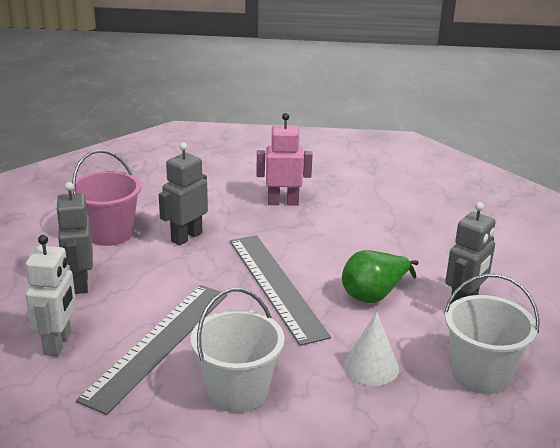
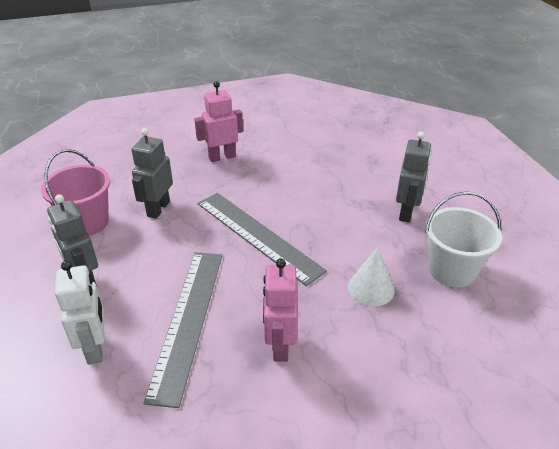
camera: 20 degrees left, 10 degrees up
white bucket [191,288,285,413] -> pink robot [263,259,298,362]
green pear [342,250,419,303] -> none

